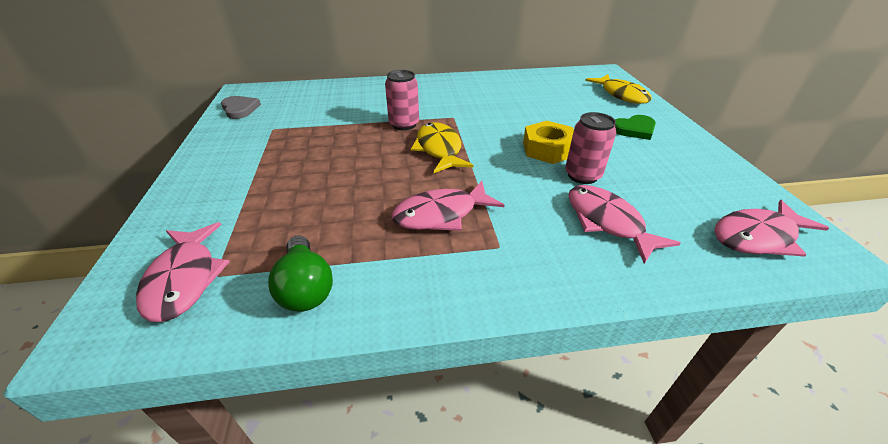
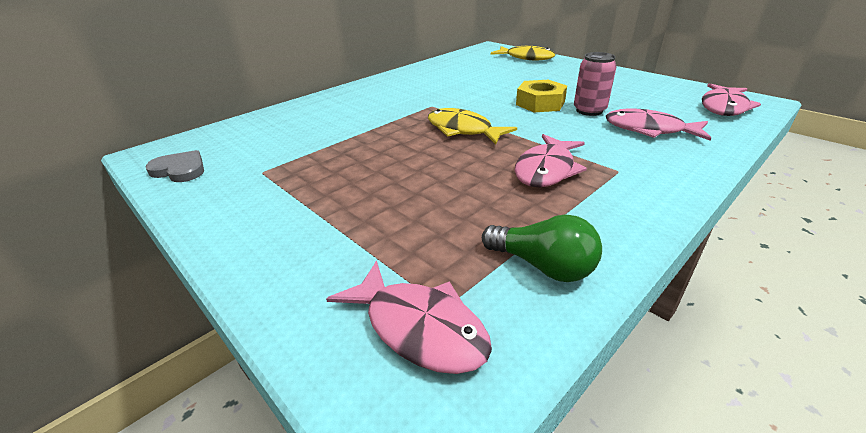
camera: 35 degrees left, 5 degrees down
pink can [385,70,419,130] -> none
green heart [615,115,656,140] -> none

